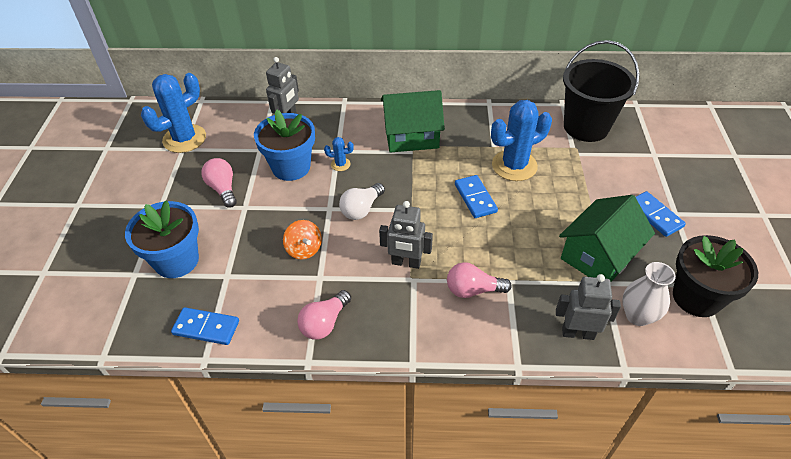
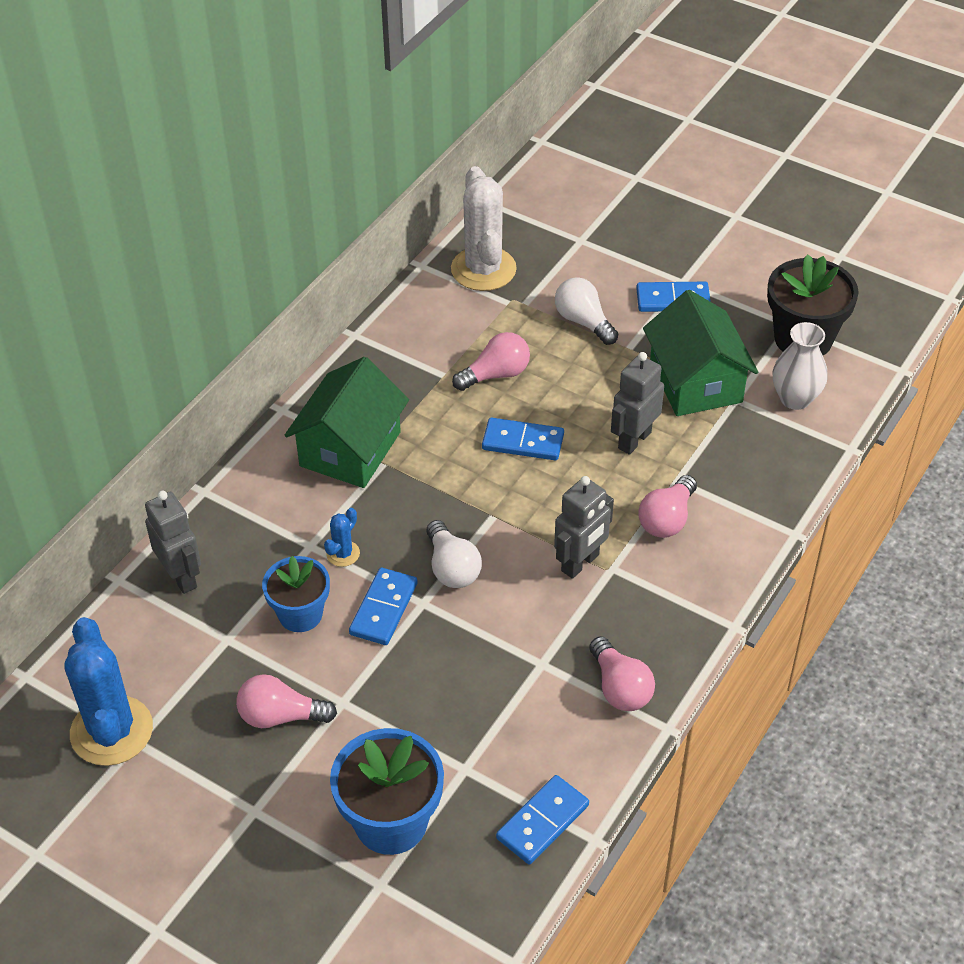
camera: 60 degrees left, 0 degrees up
blue flower pot [254,109,315,181] -> blue flower pot [262,556,330,632], size x0.66
orange spinning top [283,220,322,260] -> none
blue cactus [491,100,552,181] -> pink light bulb [452,332,530,391]
grey robot [556,274,621,340] -> grey robot moved to [611,352,664,455]
black bucket [563,40,640,142] -> white cactus [451,166,517,291]
none -> blue domino [349,568,418,645]
none -> white light bulb [555,277,618,345]

